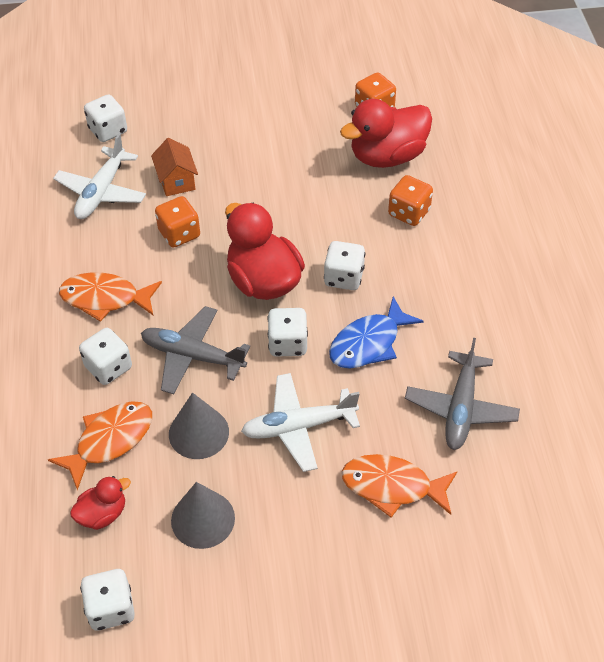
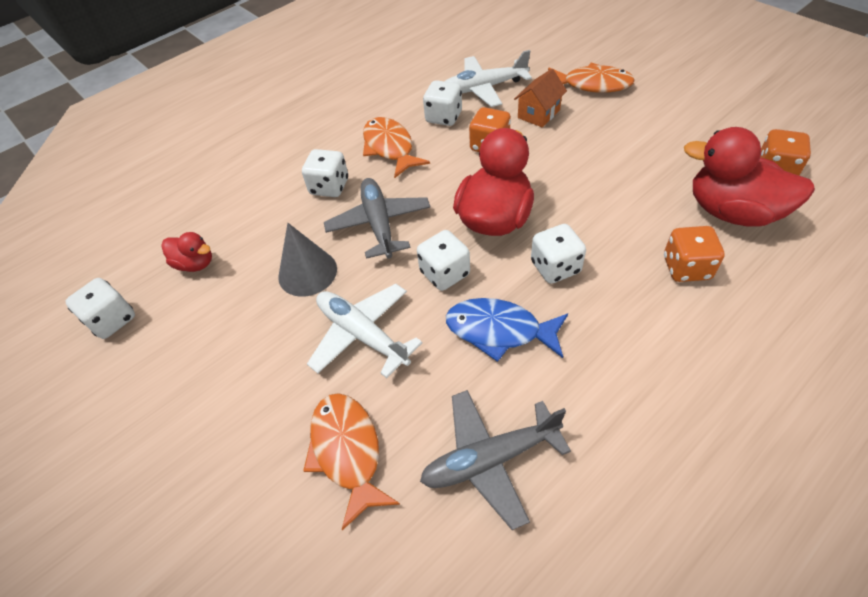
camera: 60 degrees right, 0 degrees up
orange fish [48,401,152,490] -> orange fish moved to [548,63,635,93]
white dice [84,94,127,142] -> white dice moved to [423,80,462,126]
grey cone [171,482,235,549] -> none

